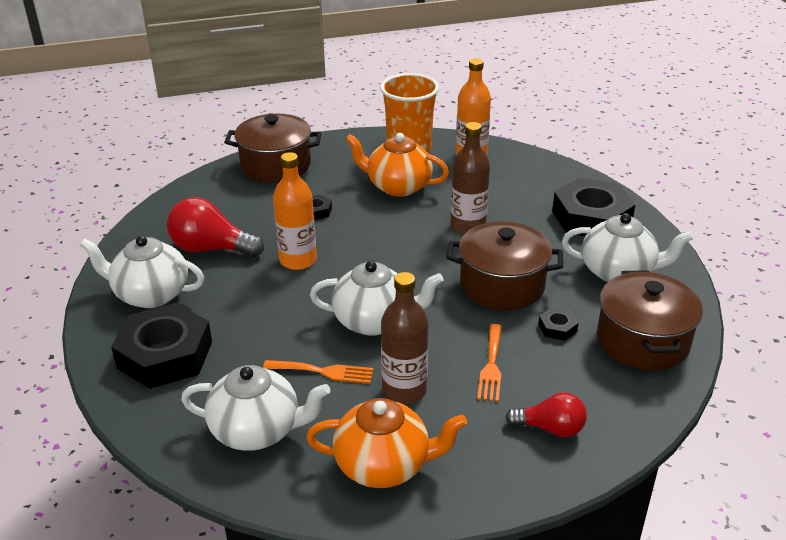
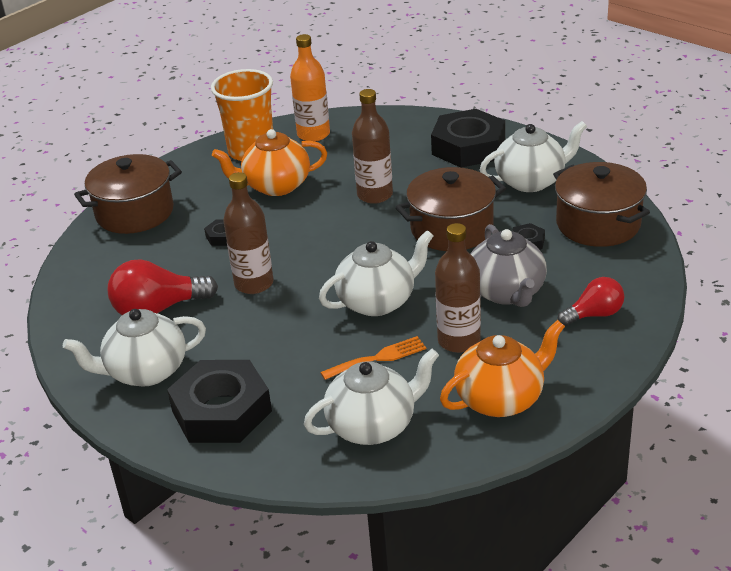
camera: 30 degrees left, 0 degrees up
orange bottle [273,152,317,270] -> brown bottle [224,172,274,294]
orange fork [477,324,502,402] -> grey teapot [470,224,547,307]

